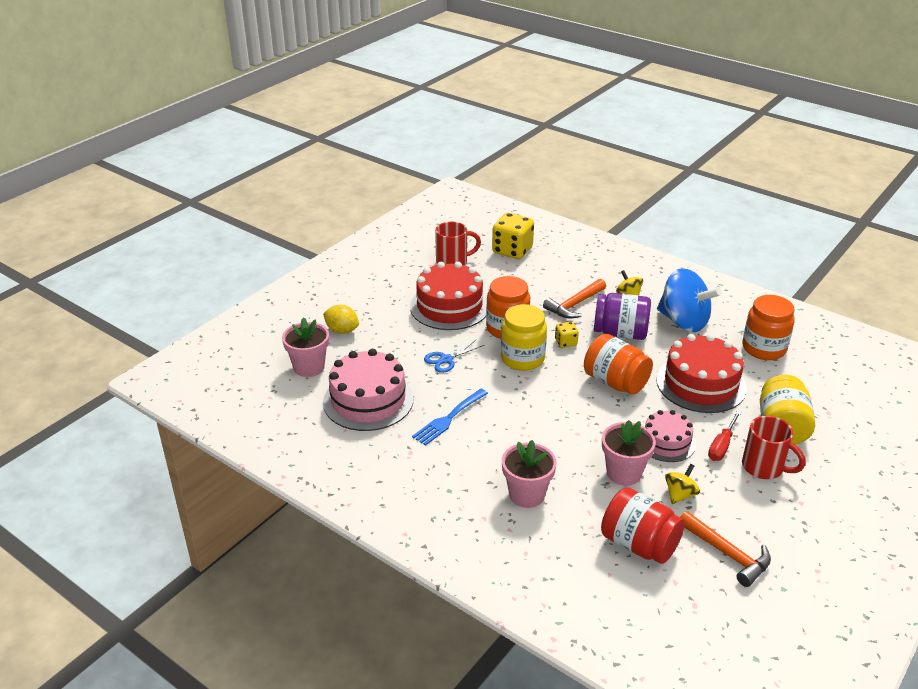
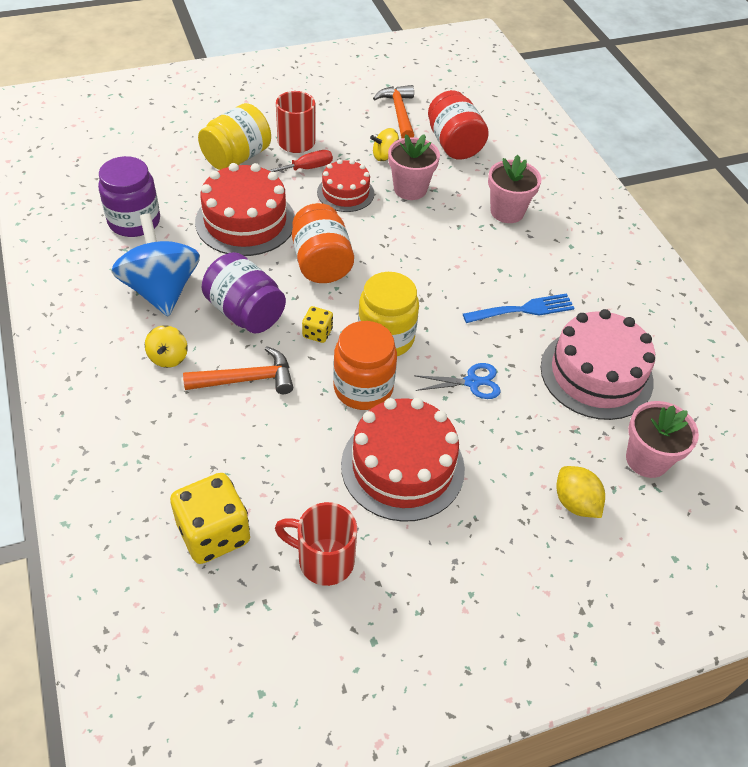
camera: 150 degrees left, 15 degrees up
pink cake [645,410,696,462] -> red cake [317,159,374,212]
orange jar [742,295,795,360] -> purple jar [98,156,160,237]

